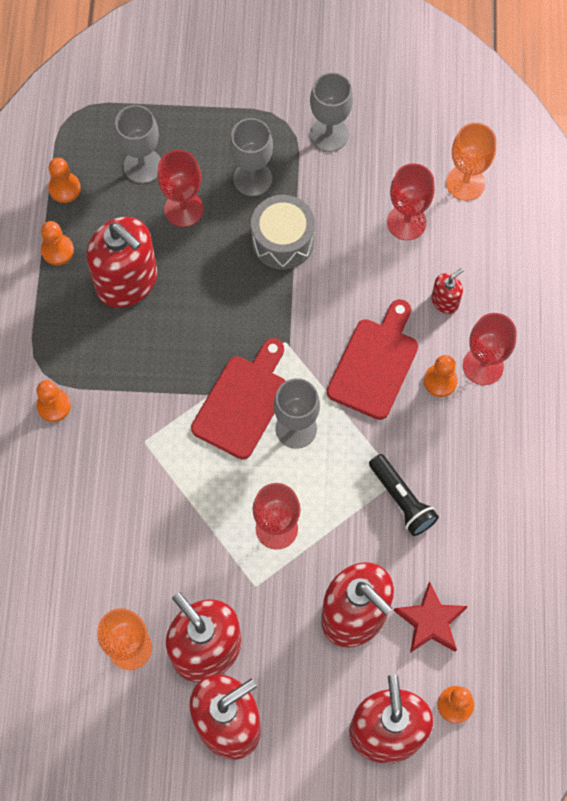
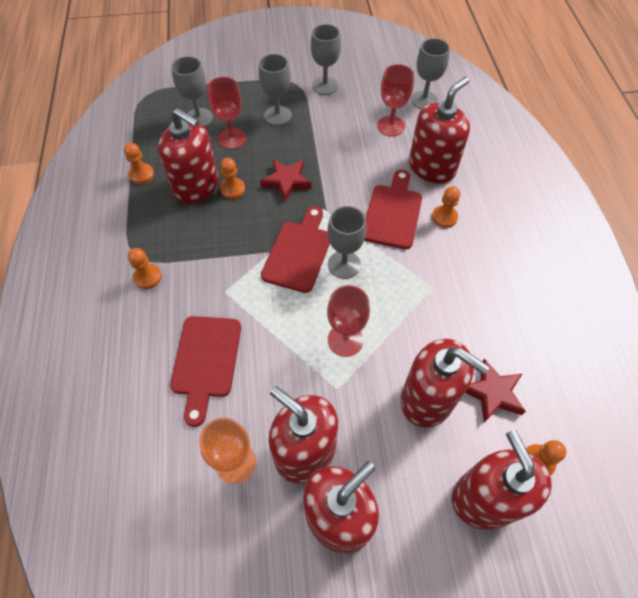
camera: 10 degrees left, 10 degrees down
orange pawn [48,158,81,203] -> orange pawn moved to [220,158,245,199]
grey drum [251,195,315,269] -> none
black flashlight [369,454,439,536] -> none
red soap dispenser [431,268,463,314] -> red soap dispenser [409,77,470,183], size x2.22
orange goblet [446,123,496,201] -> grey goblet [411,38,450,109]
red goblet [463,313,516,385] -> none
none -> red cutting board [170,316,241,427]
none -> red star [260,159,312,202]

